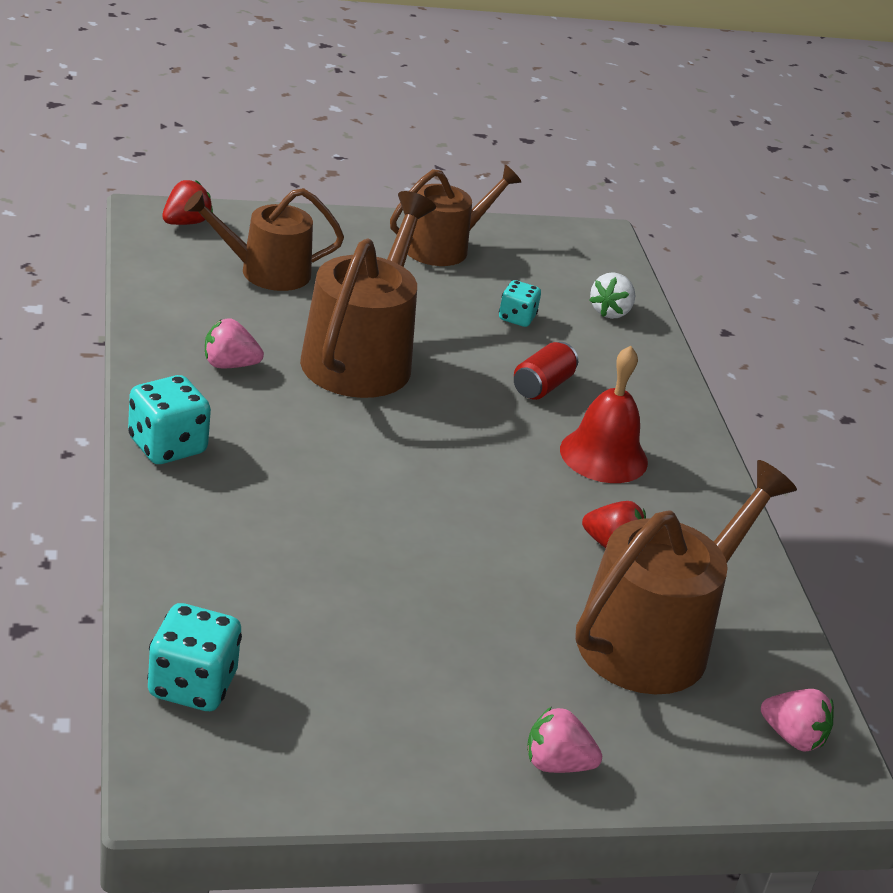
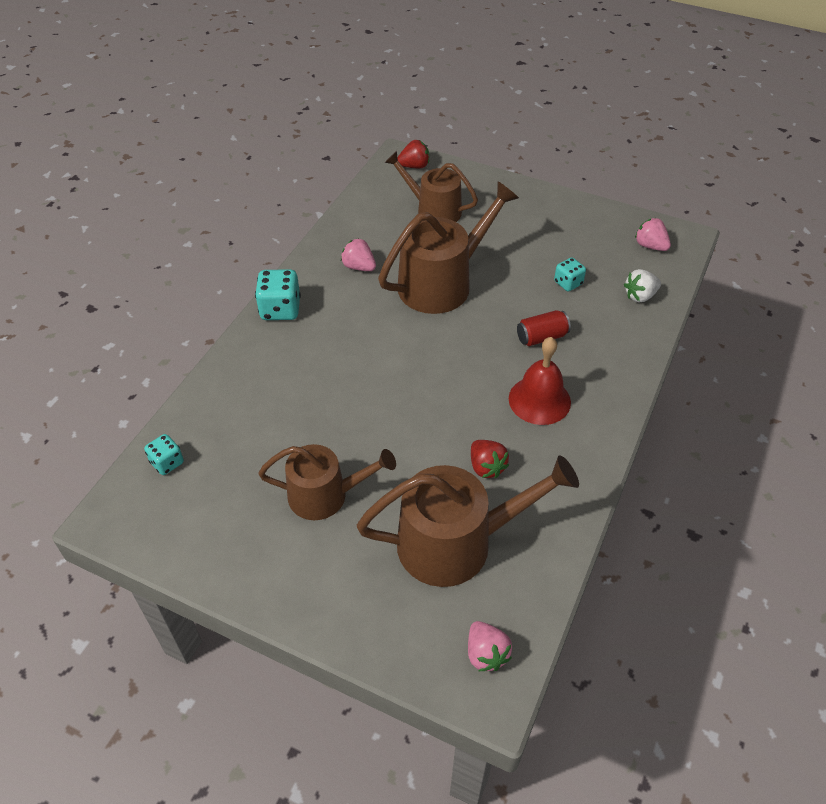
camera: 40 degrees right, 15 degrees up
turquoise dice [147,603,242,711] -> turquoise dice [144,434,184,475], size x0.61
brown watering can [390,165,522,266] -> brown watering can moved to [258,444,396,520]
pink strawberry [527,707,602,773] -> pink strawberry moved to [635,218,671,251]

